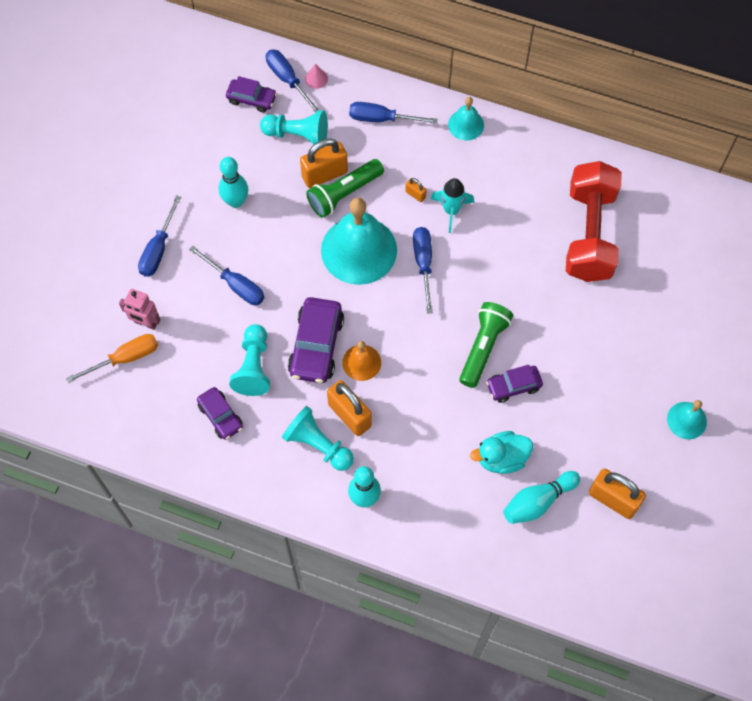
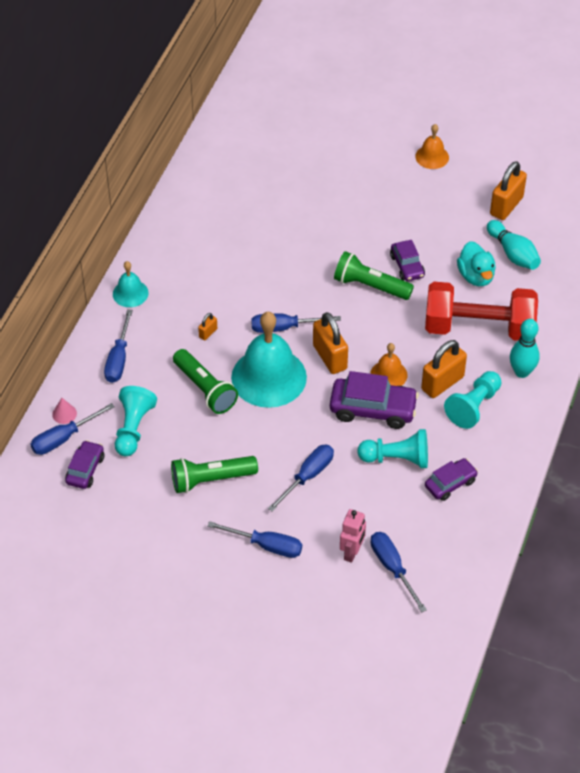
camera: 90 degrees left, 15 degrees down
orange screwdriver [66,334,158,383] -> blue screwdriver [371,532,427,613]
turquoise bowling pin [218,157,248,208] -> green flashlight [171,456,258,493]
orange padlock [300,139,348,188] -> orange padlock moved to [313,312,348,374]
turquoise rocket [431,178,474,233] -> none
red dumbbell [566,161,622,282] -> red dumbbell moved to [425,282,538,341]
turquoise bell [667,400,707,439] -> orange bell [415,124,449,169]

